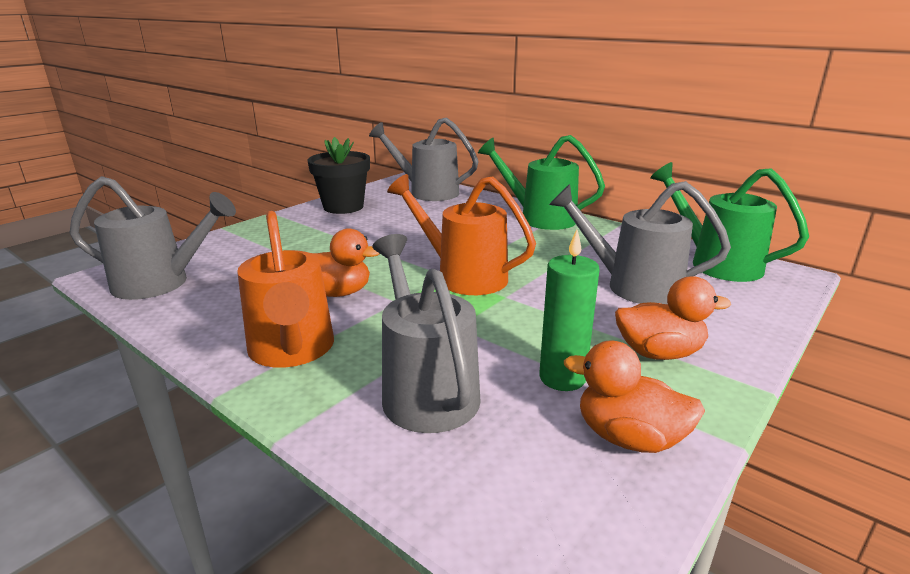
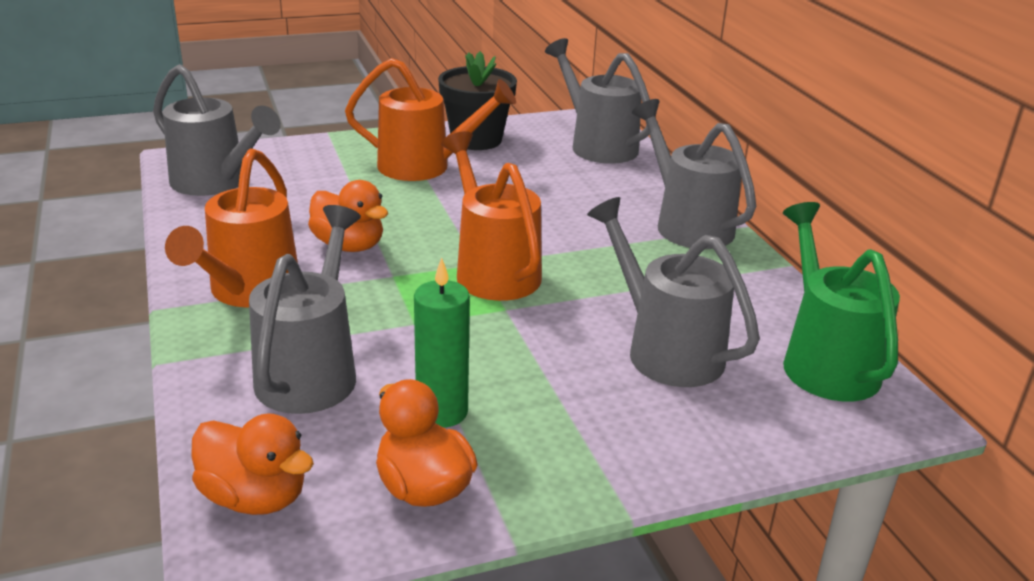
camera: 30 degrees right, 5 degrees up
green watering can [478,135,605,230] -> grey watering can [632,99,756,249]
orange duck [615,276,731,360] -> orange duck moved to [191,413,314,515]
none -> orange watering can [345,58,516,181]

